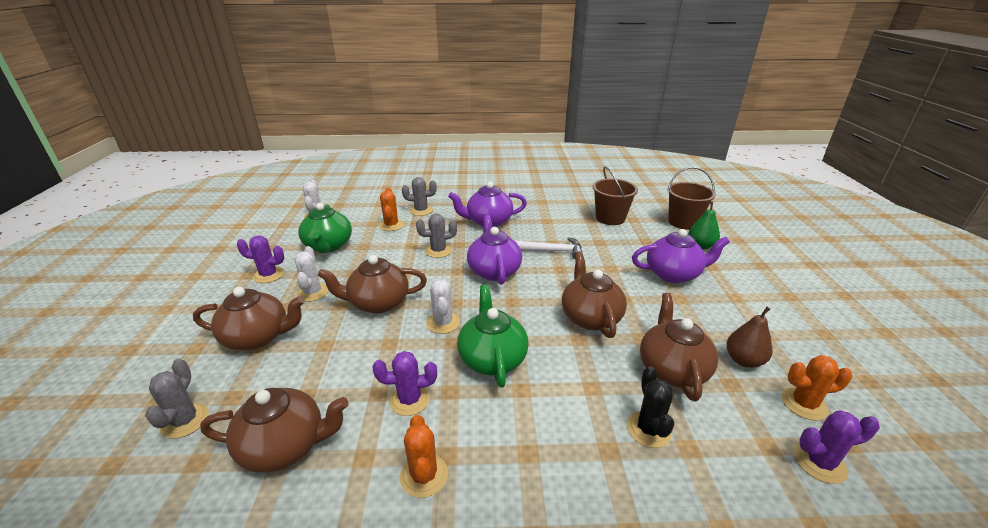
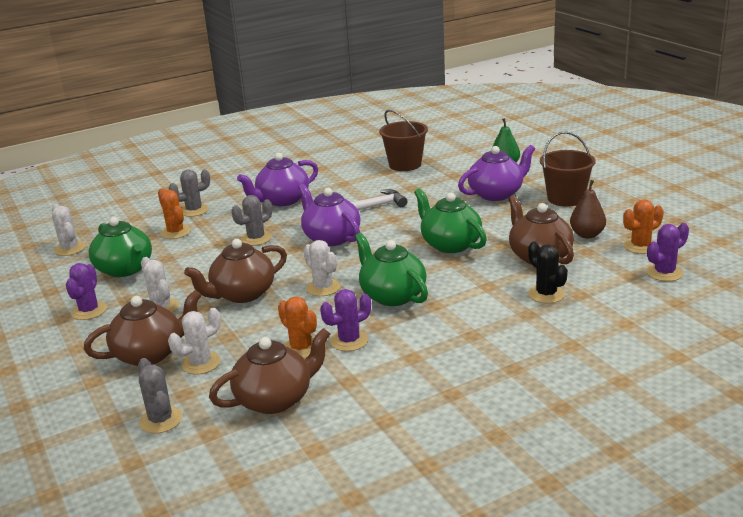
camera: 25 degrees left, 5 degrees down
purple cactus [237,236,284,283] -> purple cactus turned 60 degrees counterclockwise [66,263,107,320]
orange cactus [400,415,448,498] -> orange cactus moved to [278,296,317,358]
brown teapot [562,252,627,338] -> green teapot [414,188,487,253]
brown bucket [668,167,716,230] -> brown bucket moved to [540,131,595,207]
none -> white cactus [168,308,221,375]

